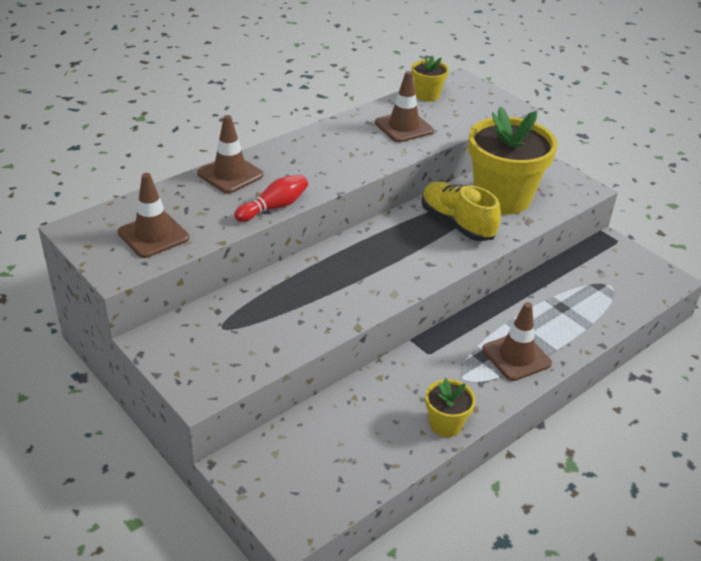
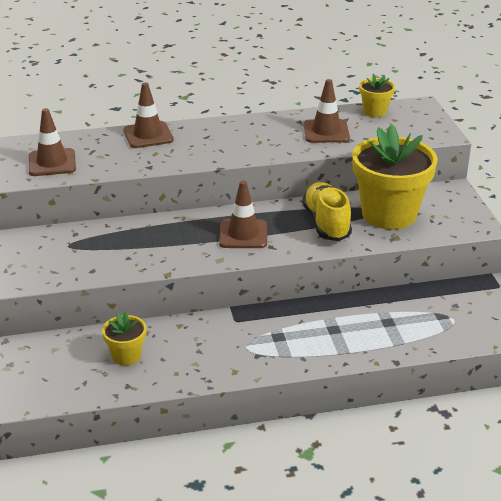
camera: 30 degrees right, 5 degrees down
red bowling pin [234,175,308,222] -> none
yellow flower pot [425,378,476,437] -> yellow flower pot moved to [102,312,146,366]
brown traffic cone [482,302,552,381] -> brown traffic cone moved to [219,181,267,248]

